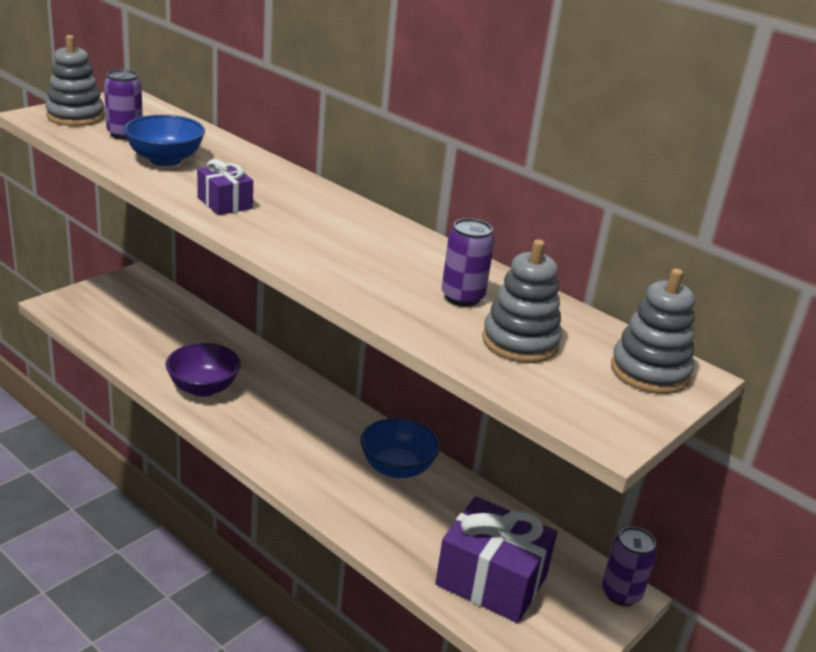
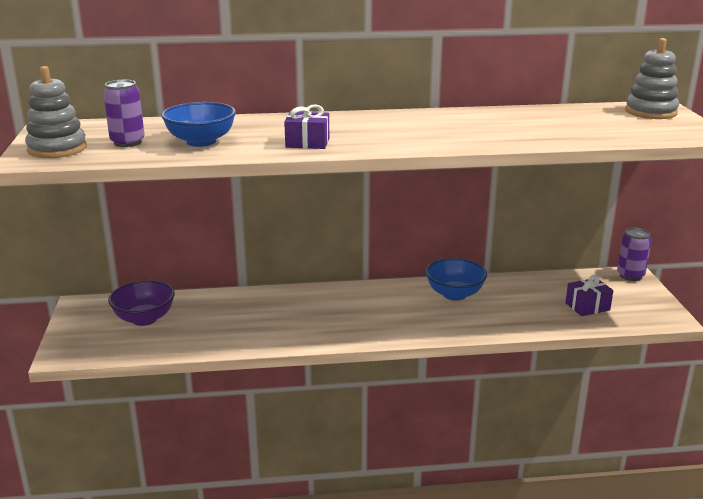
camera: 45 degrees left, 5 degrees down
purple bowl [166,343,241,397] -> purple bowl moved to [108,280,175,326]
purple gift [435,496,557,623] -> purple gift [565,274,613,316], size x0.54
purple can [441,218,494,306] -> none
grey stacking toy [482,240,562,363] -> none

